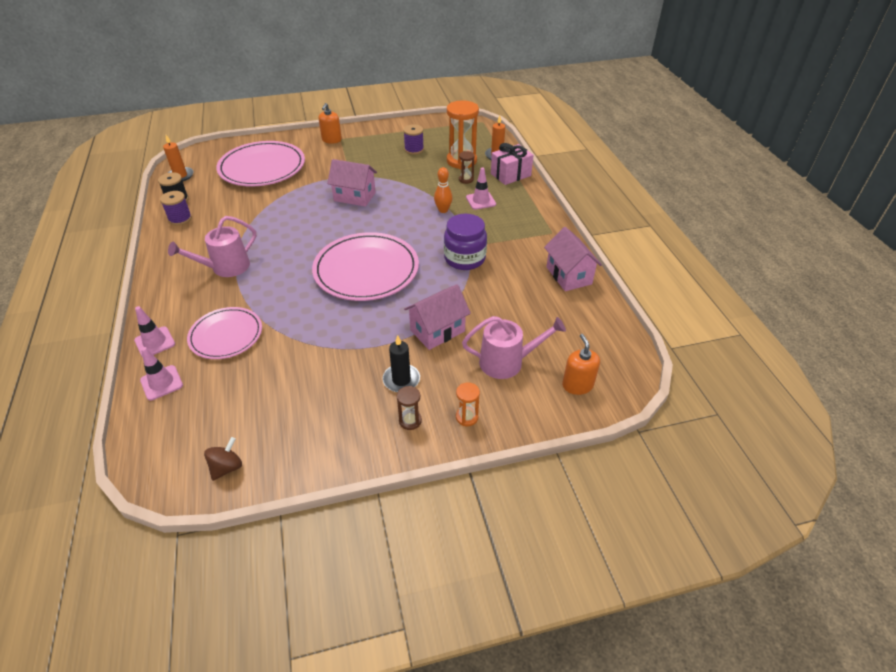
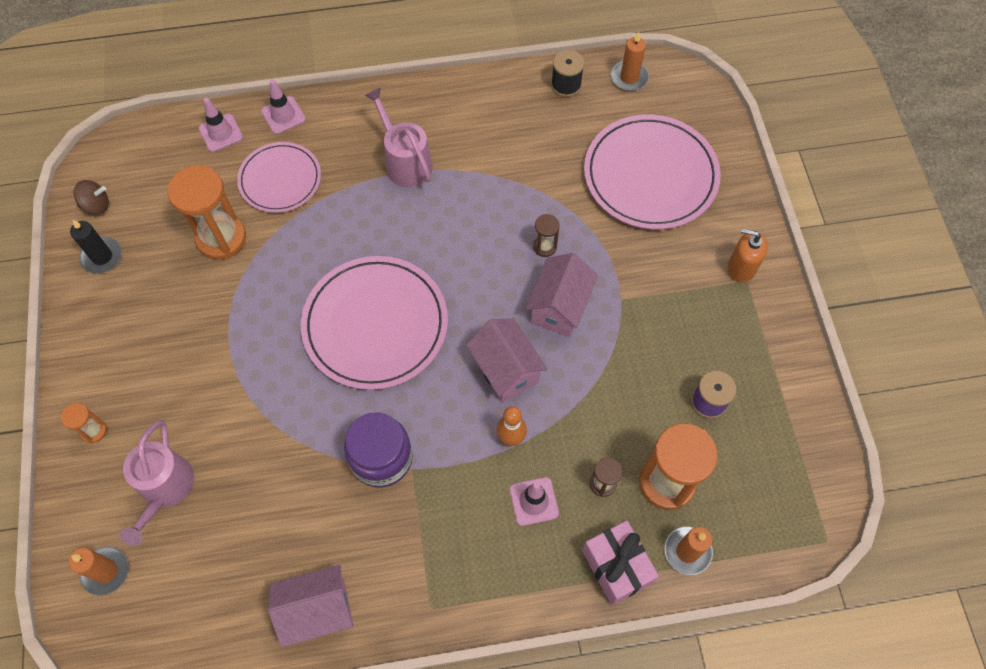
camera: 95 degrees right, 20 degrees up
purple spool [160,191,192,225] -> none
brown spinning top [204,437,242,481] -> brown spinning top turned 45 degrees counterclockwise [73,180,109,215]
black candle [383,336,420,392] -> black candle moved to [70,219,122,273]
brown hourglass [397,386,422,430] -> brown hourglass moved to [533,214,560,257]
pink house [404,284,471,350] -> pink house moved to [466,319,547,403]
orange soap dispenser [562,334,600,395] -> orange candle [69,546,129,596]
none -> orange hourglass [167,165,246,260]

